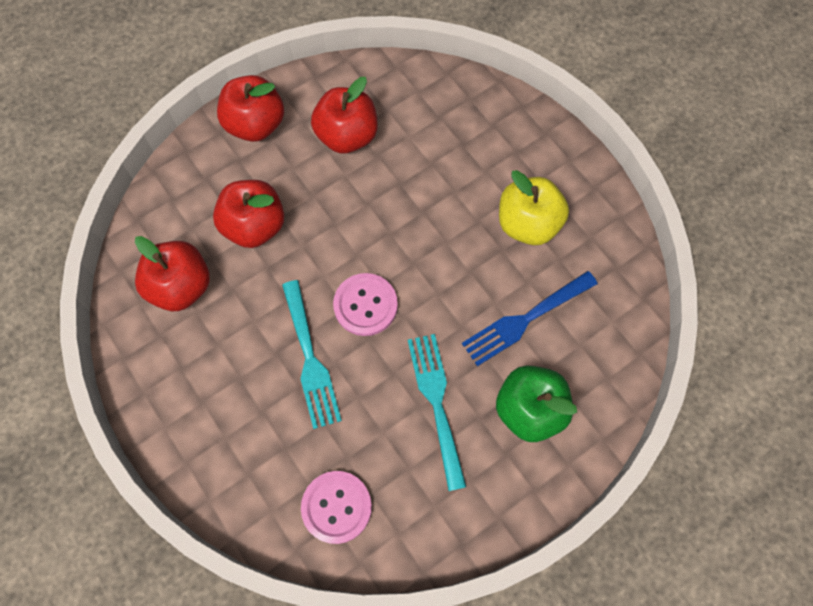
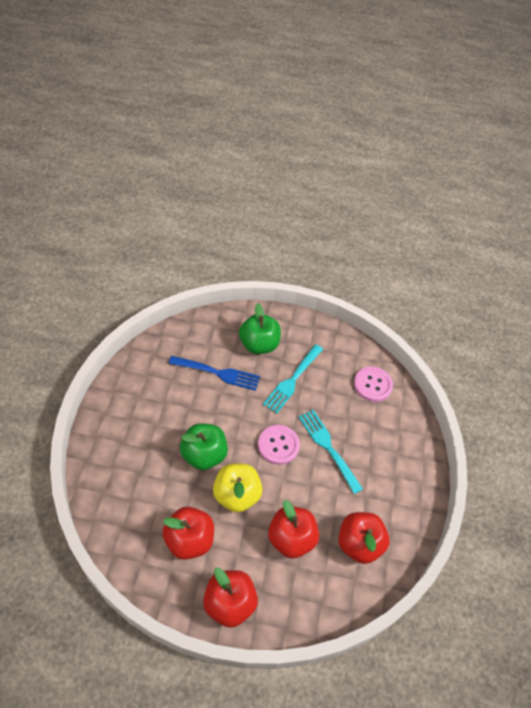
camera: 140 degrees left, 15 degrees down
turquoise fork [282,280,342,429] -> turquoise fork turned 60 degrees counterclockwise [299,410,363,494]
yellow apple [499,170,569,245] -> yellow apple moved to [213,463,263,513]
none -> green apple [180,423,228,470]

